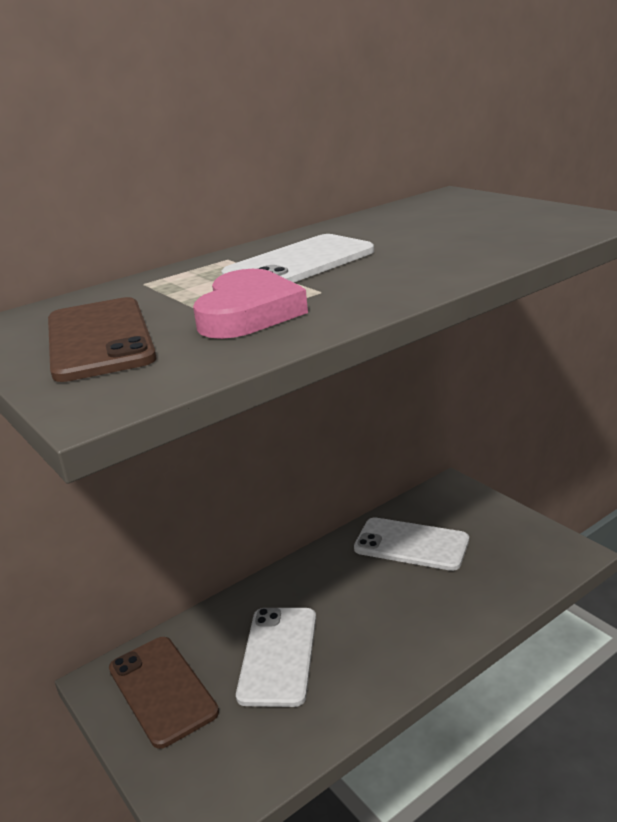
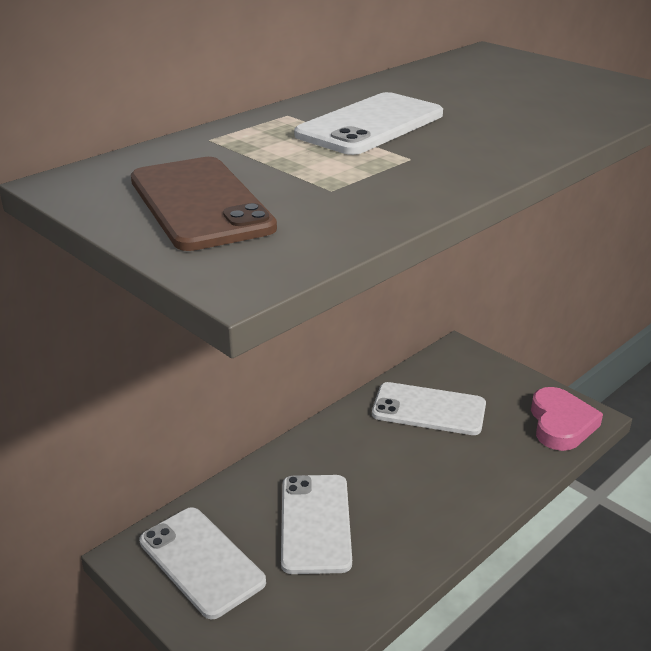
camera: 10 degrees left, 5 degrees up
brown phone [109,637,219,749] -> white phone [139,507,266,619]
pink heart [193,269,308,339] -> pink heart moved to [531,387,603,451]

